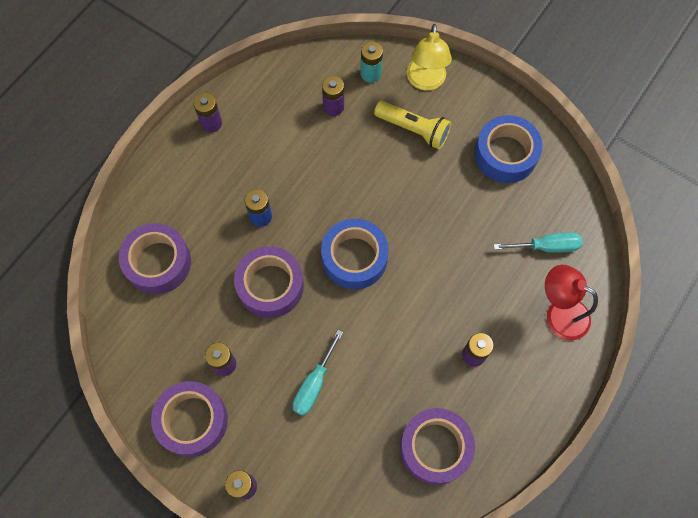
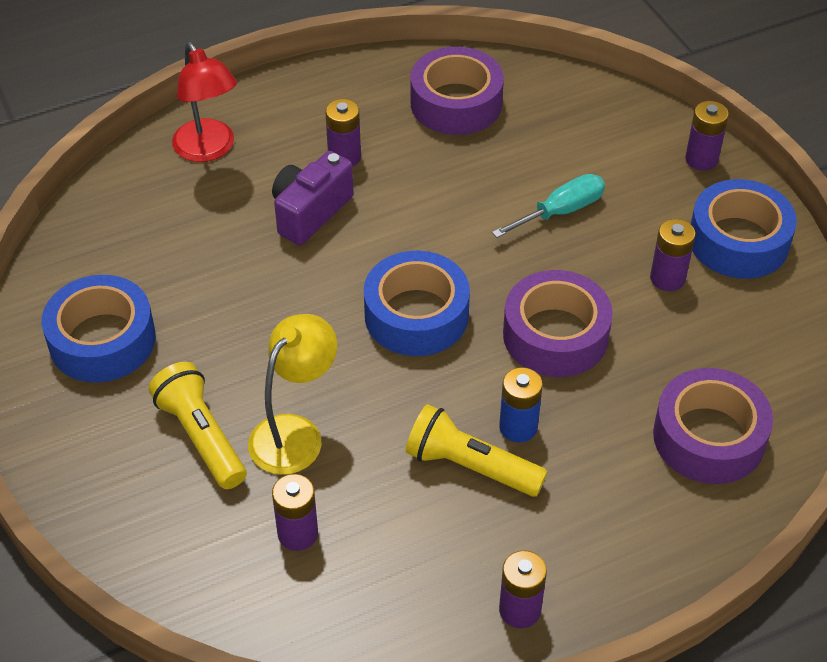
camera: 150 degrees left, 20 degrees down
purple tape [151,381,228,457] -> blue tape [691,179,797,279]
turquoise battery [360,41,383,83] -> none
yellow lamp [407,24,452,91] -> yellow lamp moved to [248,314,337,475]
turquoise screwdriver [494,232,583,253] -> none
none -> purple camera [272,151,354,245]
none -> yellow flashlight [406,404,547,497]

